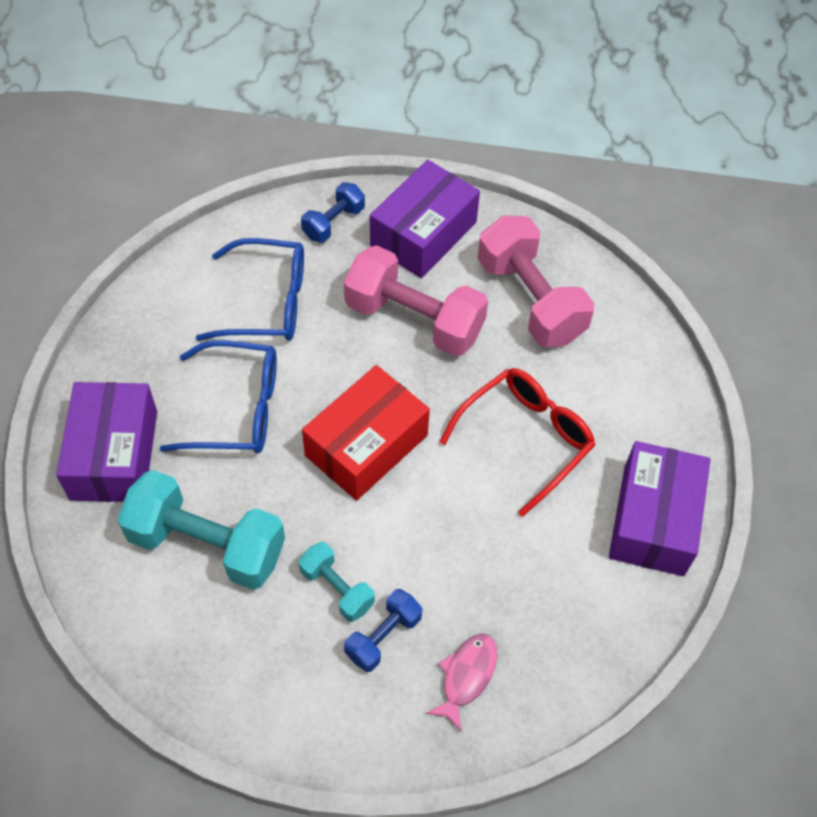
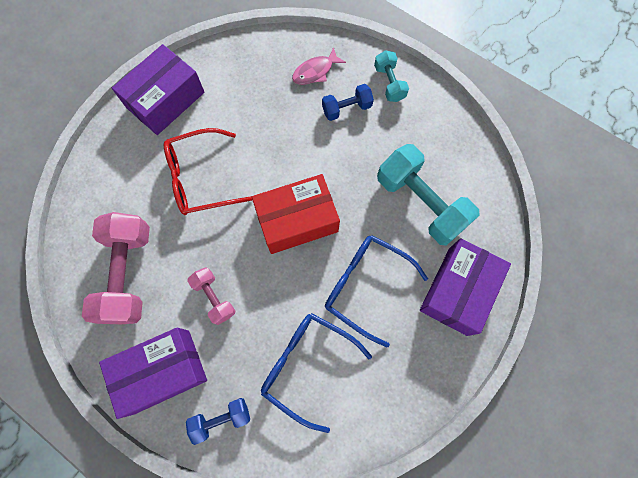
camera: 150 degrees left, 15 degrees up
turquoise dumbbell [298,542,375,622] -> turquoise dumbbell moved to [374,50,409,102]
pink dumbbell [344,245,488,357] -> pink dumbbell [187,267,235,325], size x0.52

